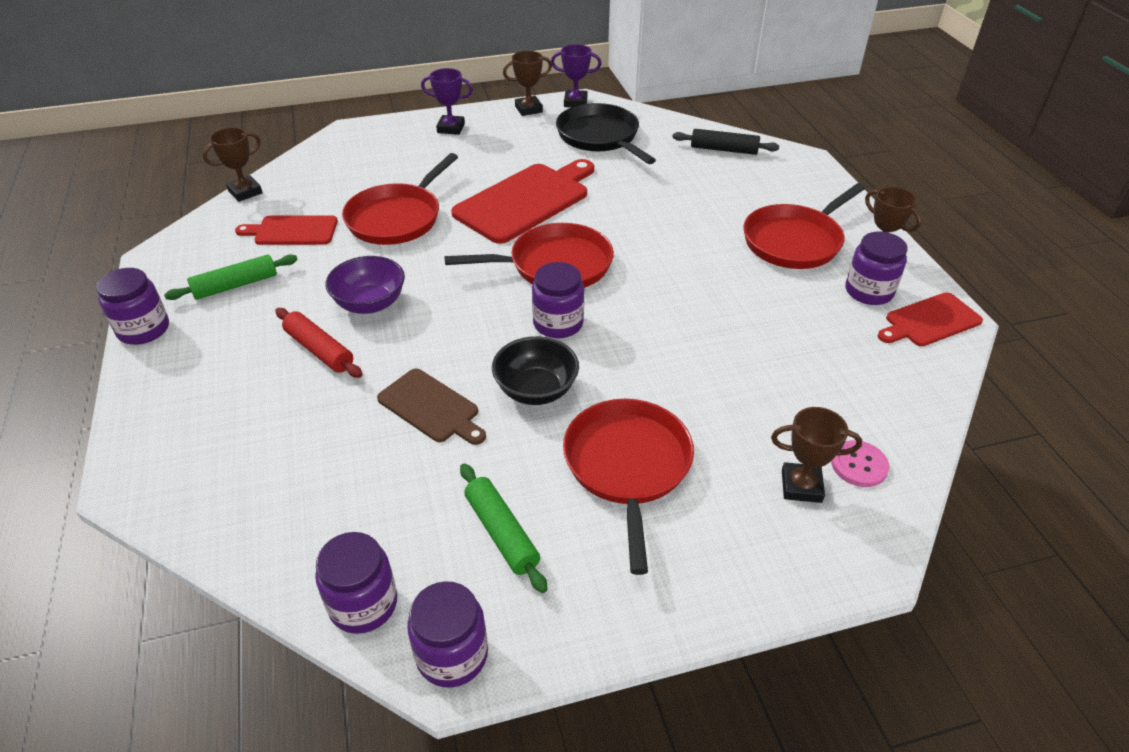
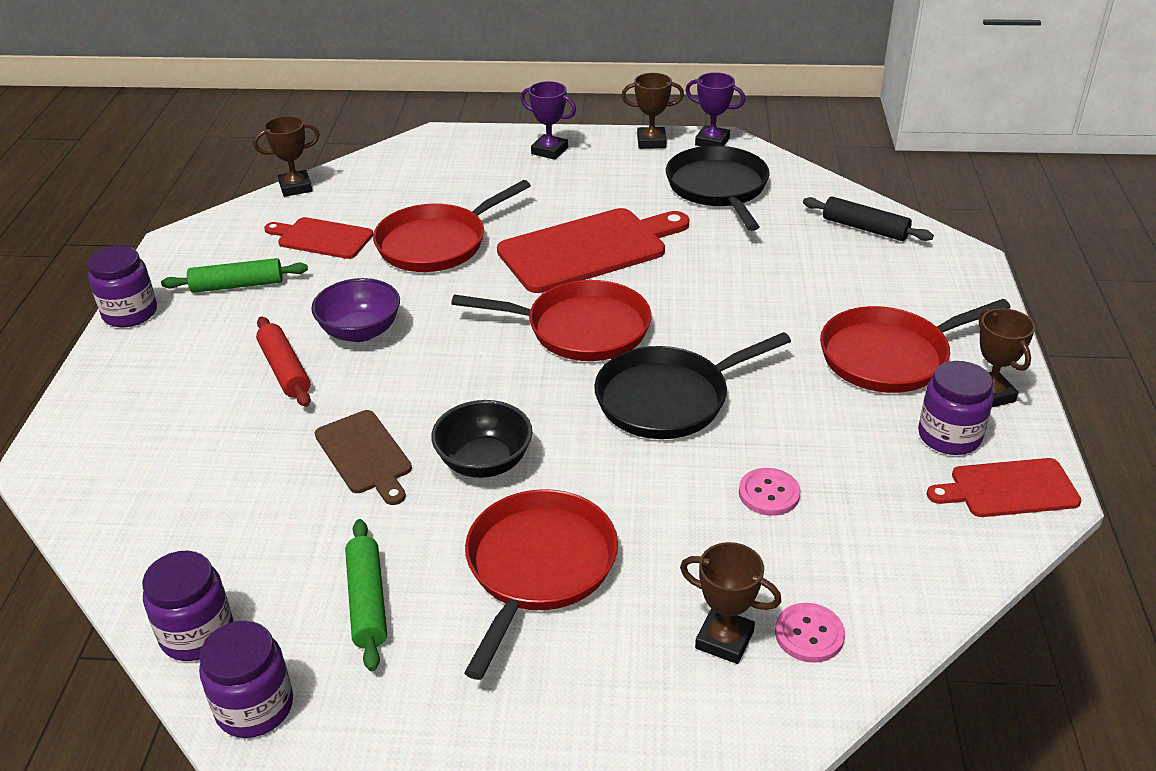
camera: 20 degrees right, 5 degrees down
purple jar [532,262,584,338] -> none
none -> black pan [594,332,791,439]
none -> pink button [739,468,800,516]

